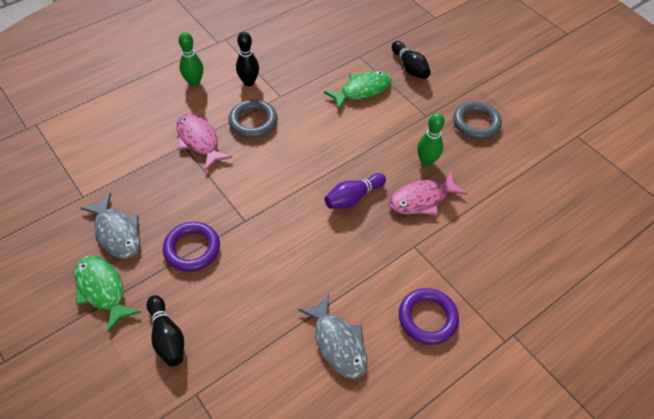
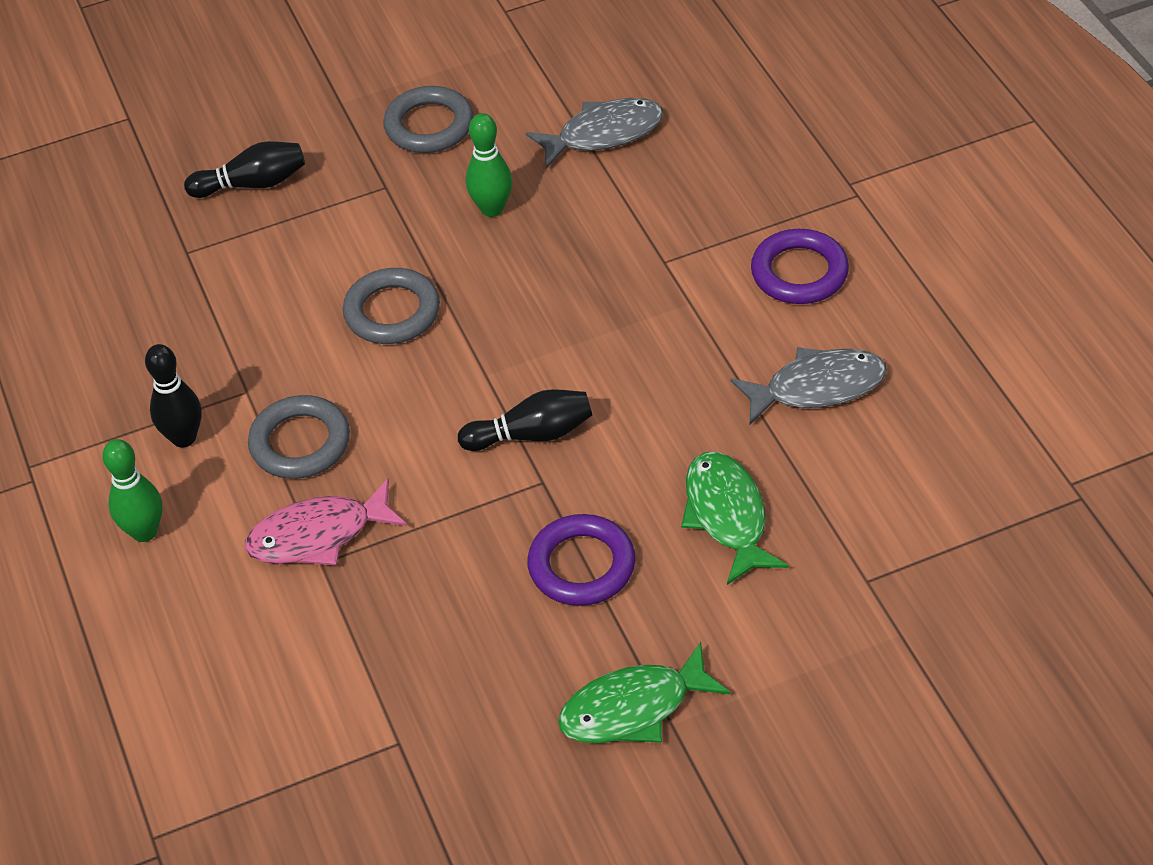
camera: 70 degrees left, 5 degrees down
grey fish [81,193,140,259] -> grey fish moved to [526,98,664,168]
black bowling pin [147,295,184,367] -> black bowling pin moved to [458,389,592,451]
green fish [324,71,392,110] -> green fish moved to [681,452,789,585]
purple bowling pin [325,173,386,209] -> none
pink fish [389,172,467,215] -> none
none -> grey ring [343,268,440,344]

